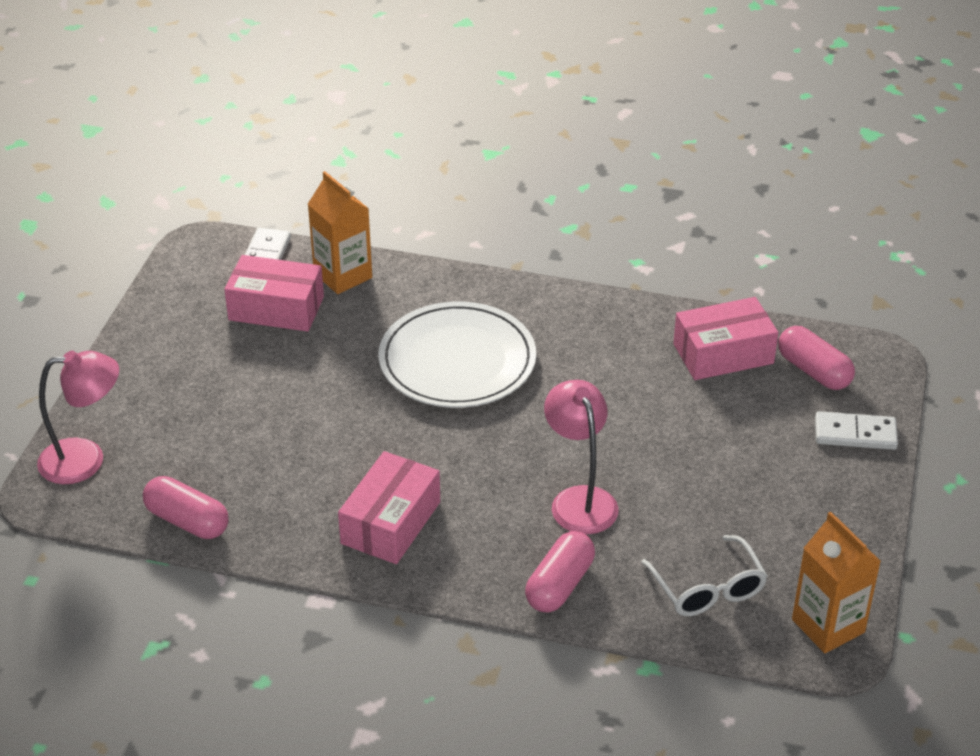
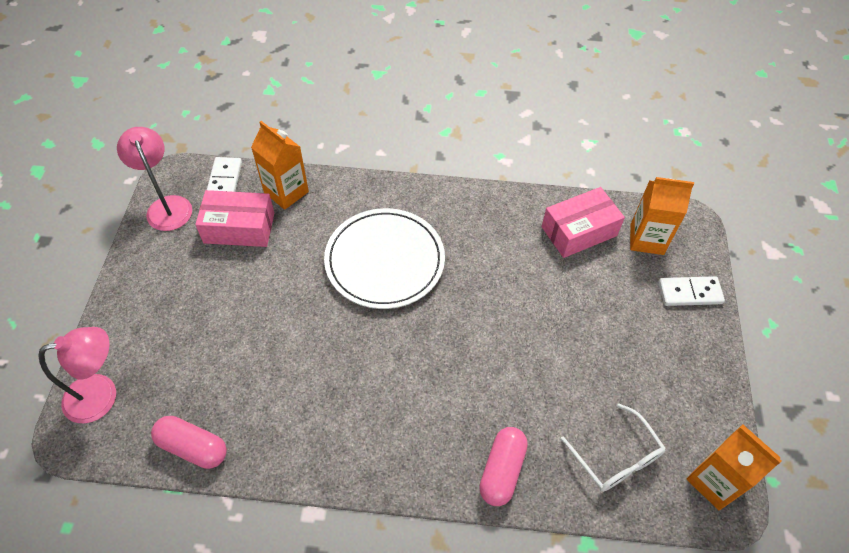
camera: 10 degrees left, 15 degrees up
pink box [338,451,440,564] -> none
pink lamp [544,380,619,534] -> pink lamp moved to [117,127,192,231]
pink capsule [778,326,855,390] -> orange carton [630,177,694,255]

